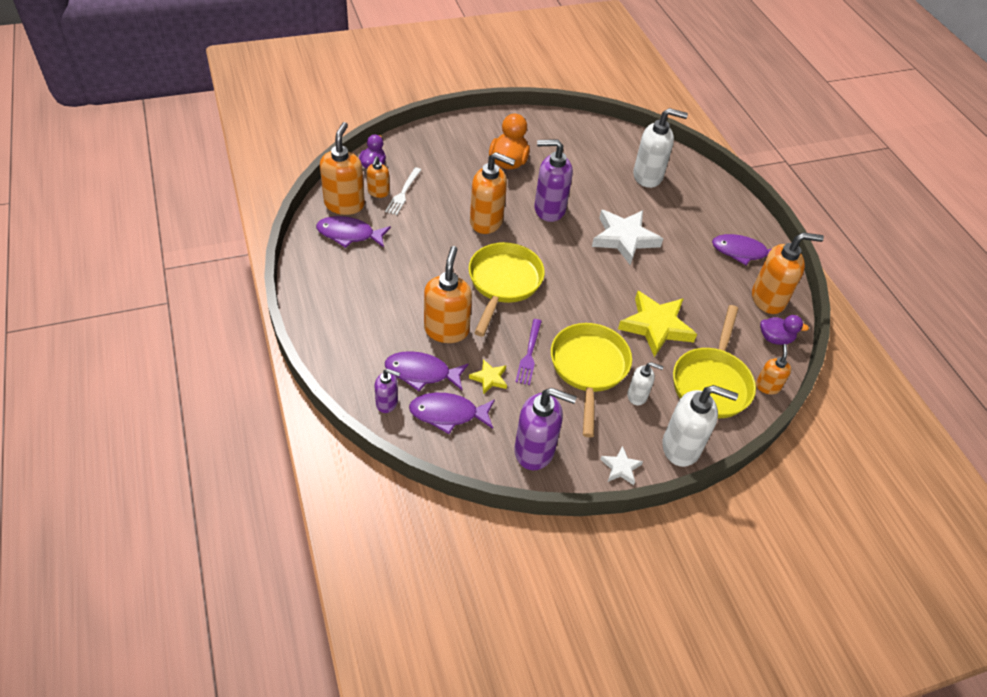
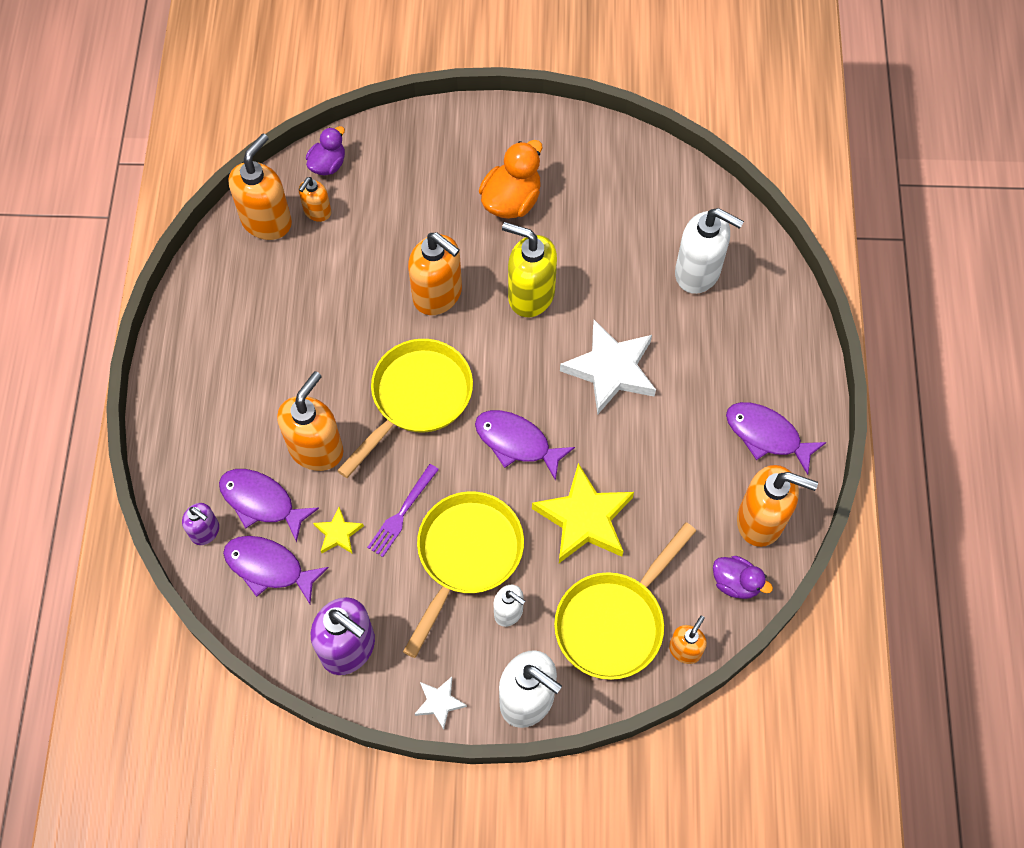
camera: 25 degrees right, 15 degrees up
purple fish [316,216,391,248] -> purple fish moved to [475,410,575,481]
white fork [385,167,421,215] -> none
purple soap dispenser [534,139,573,222] -> yellow soap dispenser [502,222,557,317]

